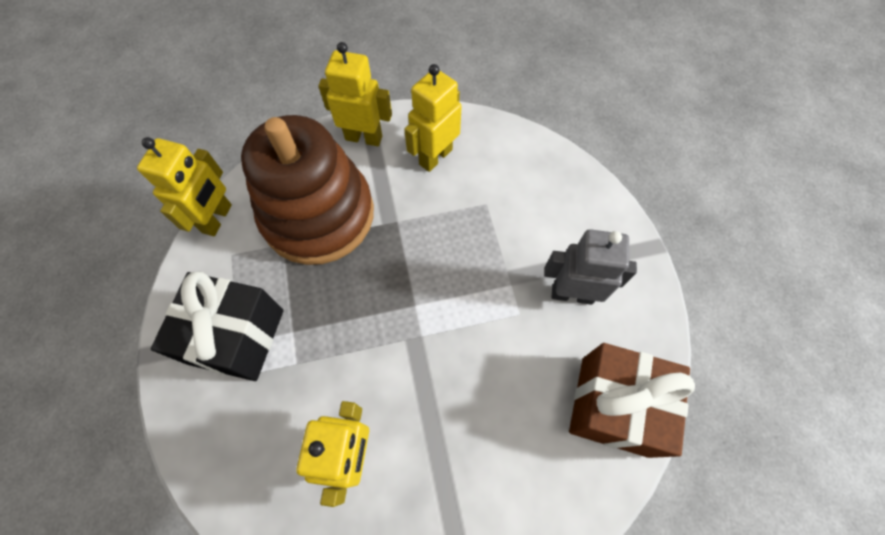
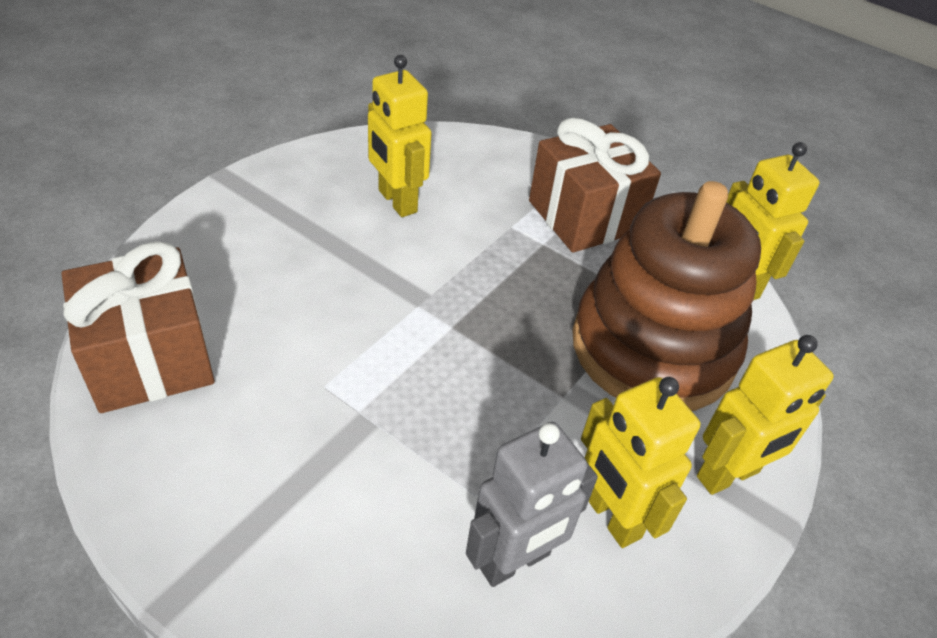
camera: 135 degrees right, 20 degrees down
black gift [151,271,284,381] -> brown gift [529,118,661,253]
yellow robot [404,64,462,172] -> yellow robot turned 150 degrees clockwise [581,377,700,548]
grey robot [544,229,637,305] -> grey robot moved to [466,422,598,587]

